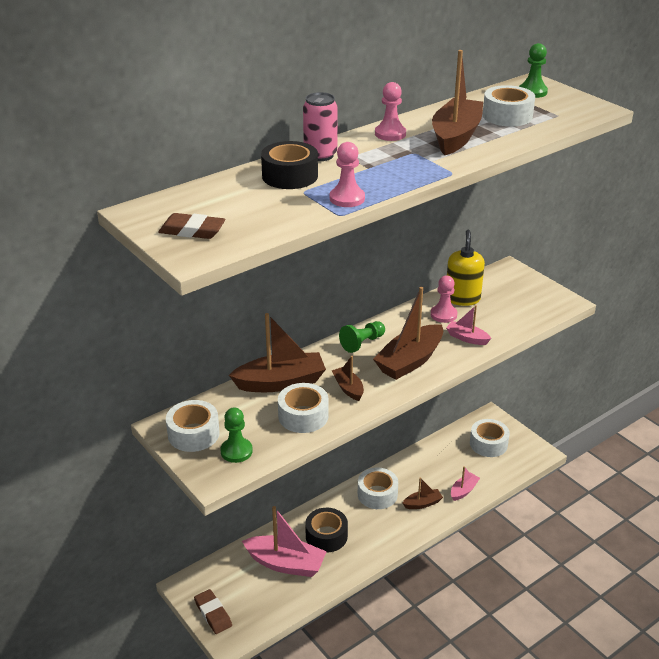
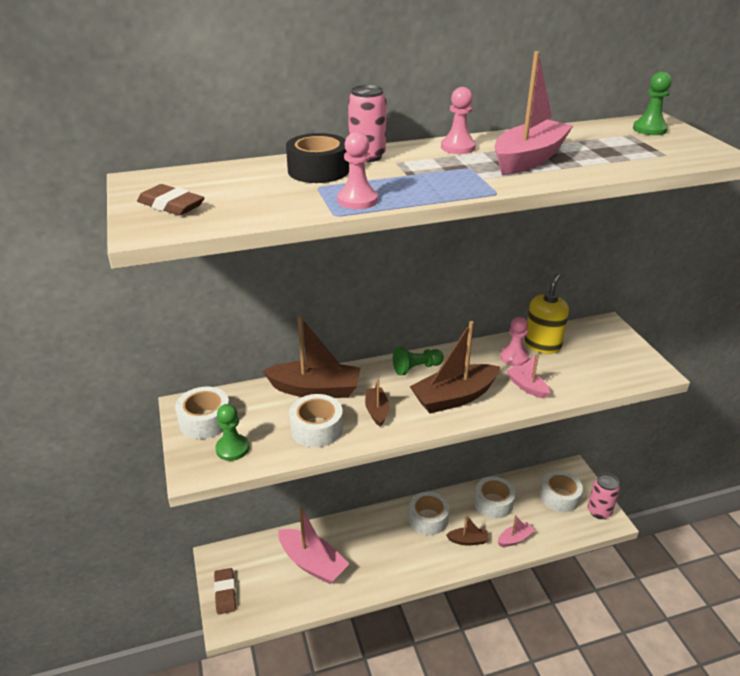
camera: 20 degrees right, 0 degrees up
black tape [305,508,348,552] -> none
brown boat [432,50,483,155] -> pink boat [495,51,573,175]
white tape [482,85,535,126] -> white tape moved to [474,477,515,519]
none -> pink can [588,473,620,519]

